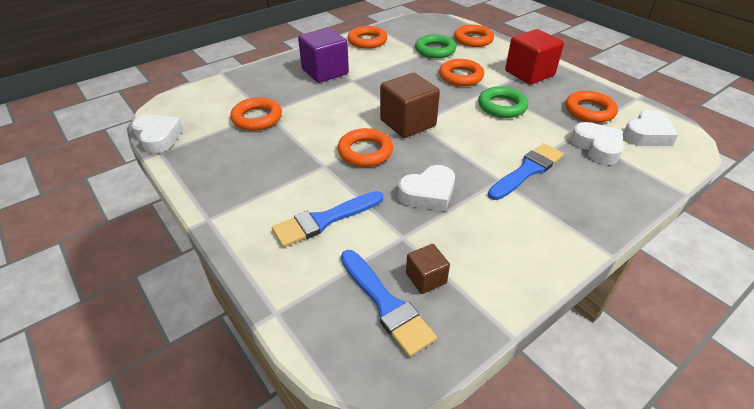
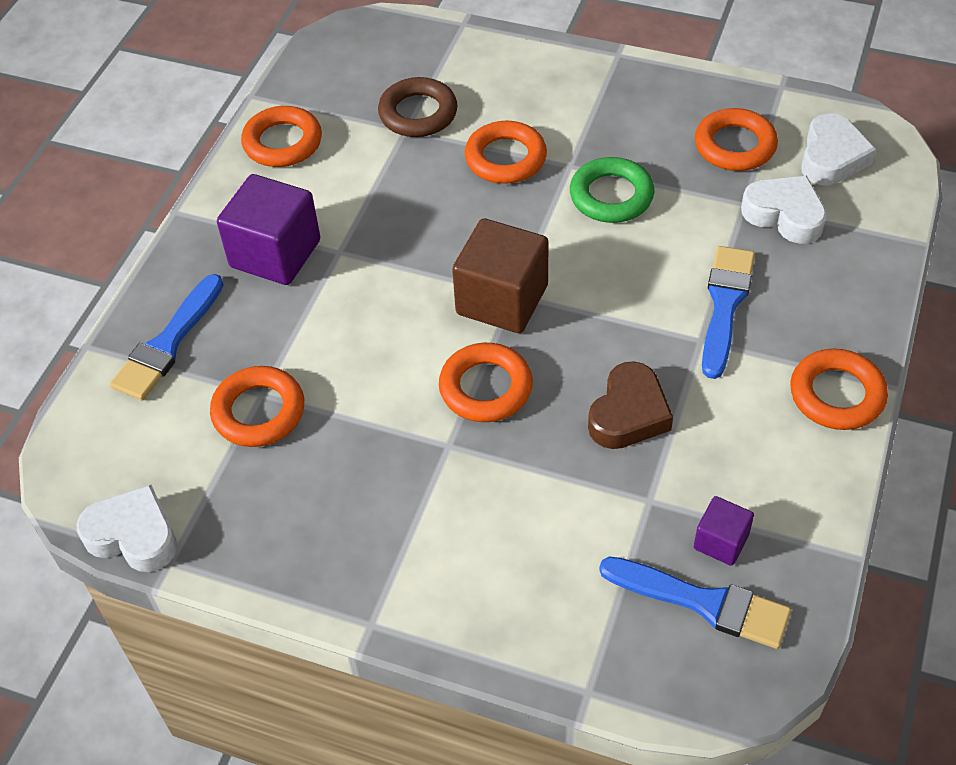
camera: 30 degrees left, 10 degrees up
blue brush [272,191,383,247] -> blue brush moved to [110,274,224,401]
white heart [398,165,455,211] -> brown heart [588,361,673,449]
brown cube [406,244,450,294] -> purple cube [694,496,754,566]
green ring [415,34,456,58] -> brown ring [378,77,457,137]
orange ring [454,24,494,47] -> orange ring moved to [790,349,888,430]
red cube [505,29,564,84] -> none

